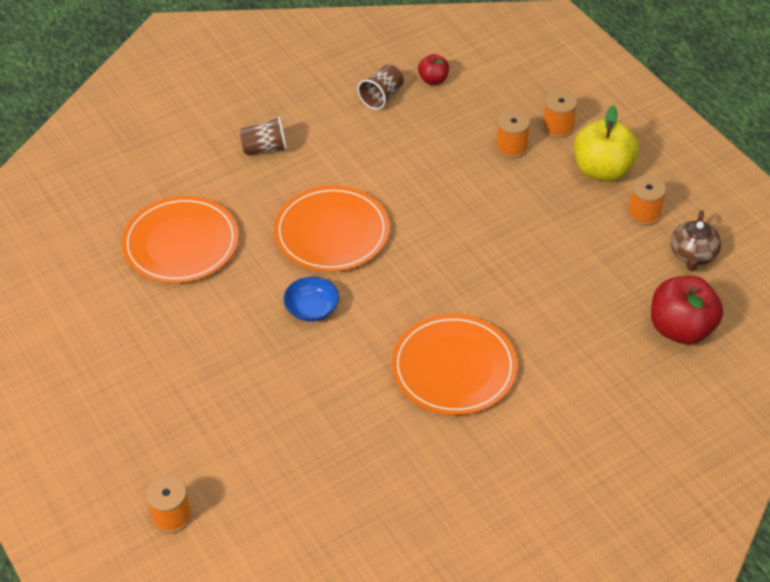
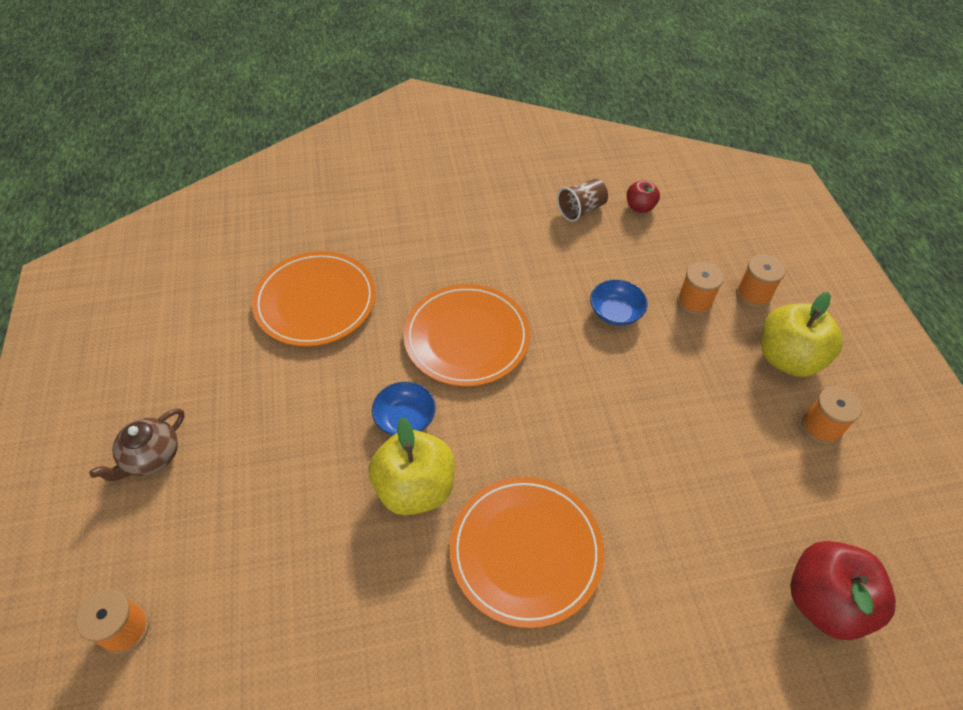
camera: 20 degrees right, 5 degrees up
brown cup [240,117,287,155] -> none
brown teapot [671,210,721,271] -> brown teapot moved to [89,408,184,481]
none -> yellow apple [369,417,455,515]
none -> blue bowl [590,279,648,326]

